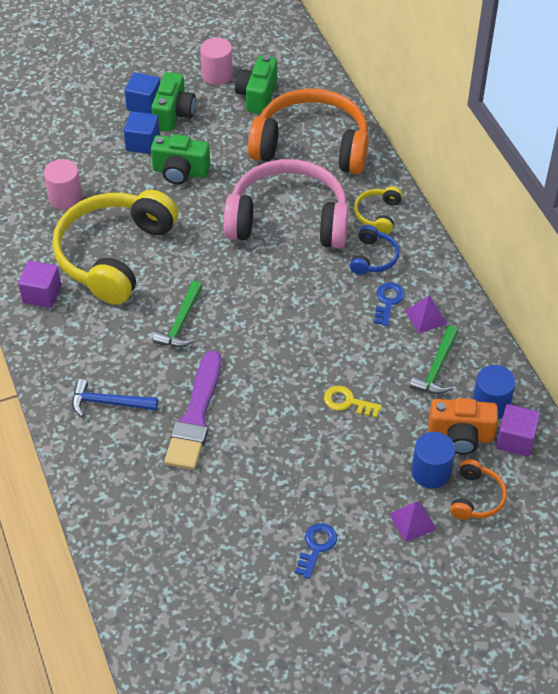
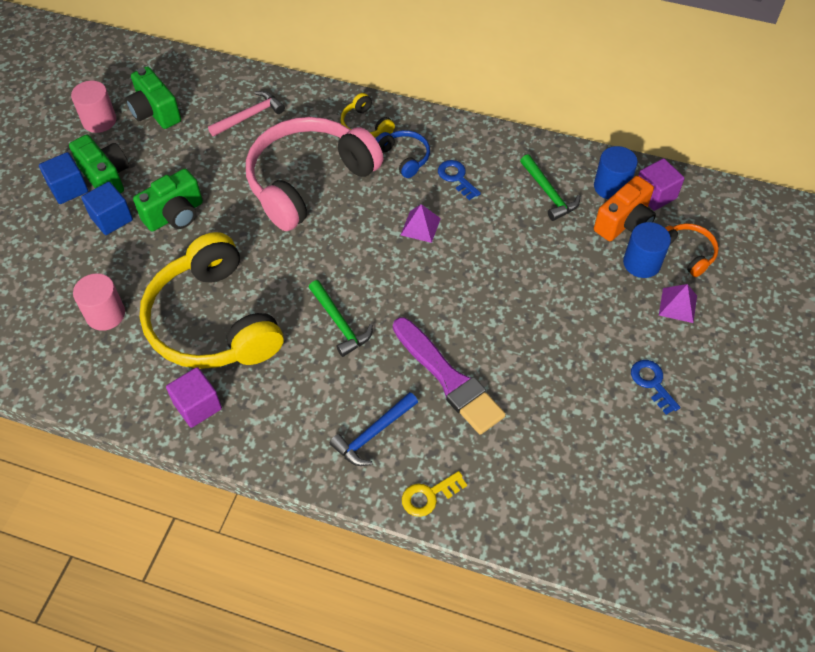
camera: 50 degrees left, 5 degrees up
orange headphones [248,88,369,175] -> pink hammer [208,91,285,137]
yellow key [324,386,382,418] -> yellow key moved to [402,471,467,517]
purple pyramid [405,296,447,334] -> purple pyramid moved to [401,204,441,243]

